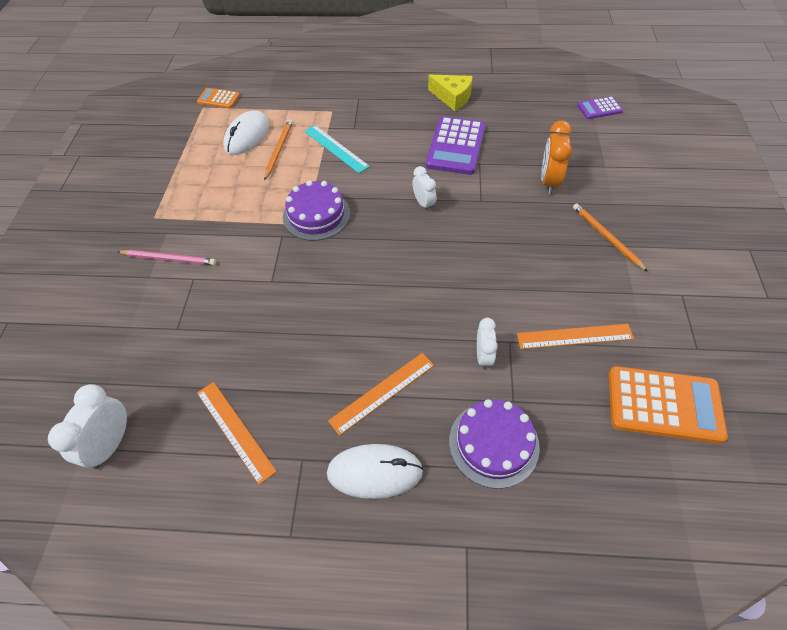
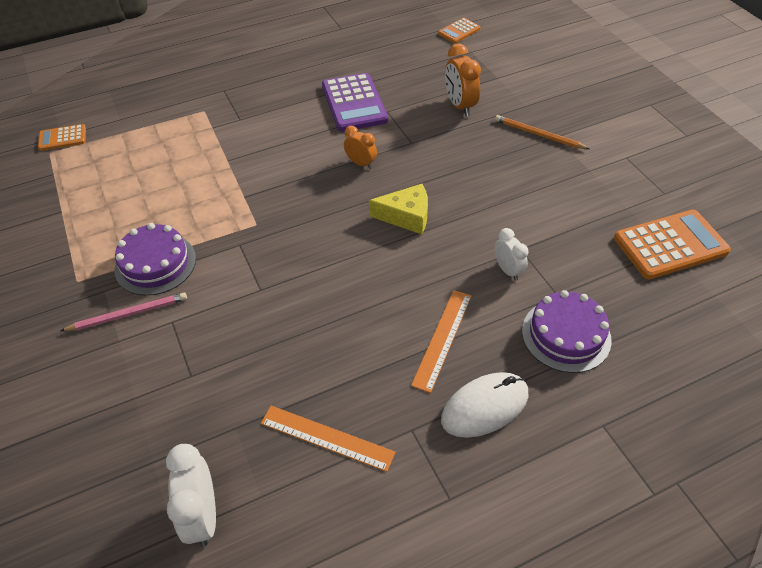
camera: 30 degrees left, 5 degrees down
white mouse [223,110,270,155] -> none
orange pencil [264,119,293,180] -> none
purple cake [283,180,350,241] -> purple cake moved to [114,223,196,296]
turquoise ruler [304,125,370,173] -> none
white clock [413,166,436,212] -> orange clock [344,126,377,169]
yellow cheese [428,75,473,111] -> yellow cheese moved to [369,184,428,234]
orange ruler [517,324,634,349] -> none
purple calculator [577,96,623,119] -> orange calculator [438,18,481,43]

